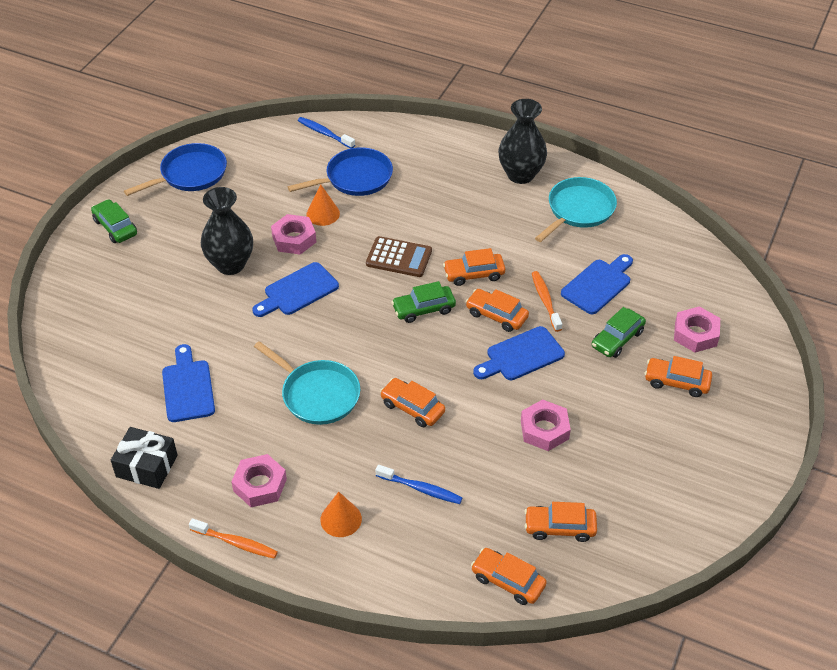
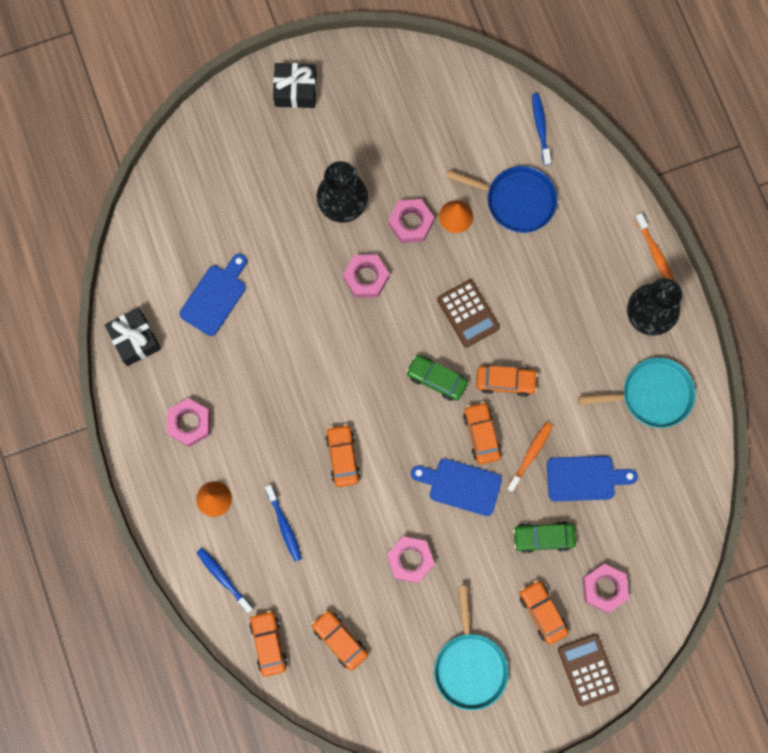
camera: 45 degrees right, 30 degrees up
green car [91,199,137,243] -> black gift [273,63,317,108]
blue pan [124,143,227,196] -> none
orange toothbrush [189,518,278,559] -> orange toothbrush moved to [635,213,674,280]
blue cutting board [252,262,339,317] -> pink nut [343,255,389,298]
turquoise pan [254,341,360,425] -> turquoise pan moved to [434,586,509,710]
orange car [443,248,505,286] -> orange car turned 150 degrees clockwise [476,365,538,397]
none -> blue toothbrush [196,548,254,613]
none -> brown calculator [558,634,619,706]

